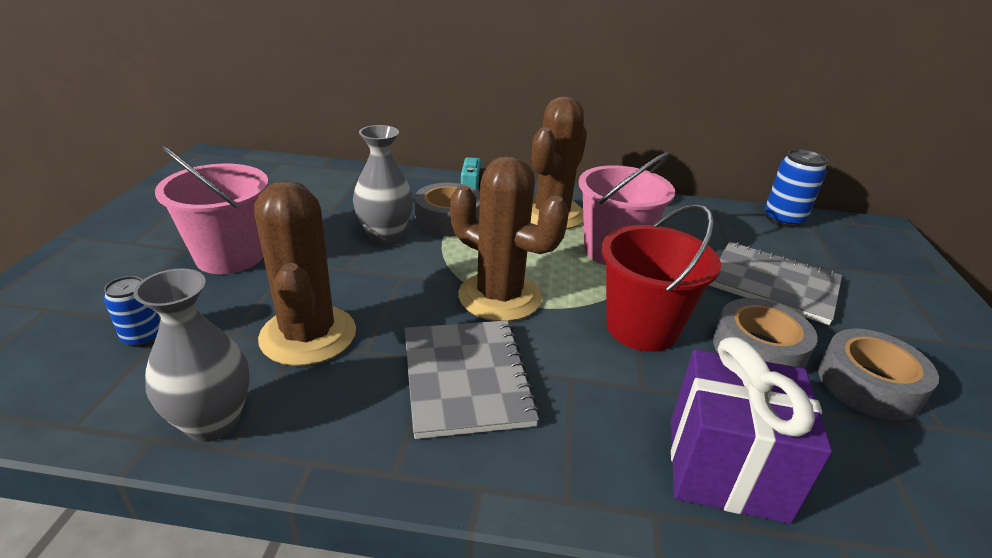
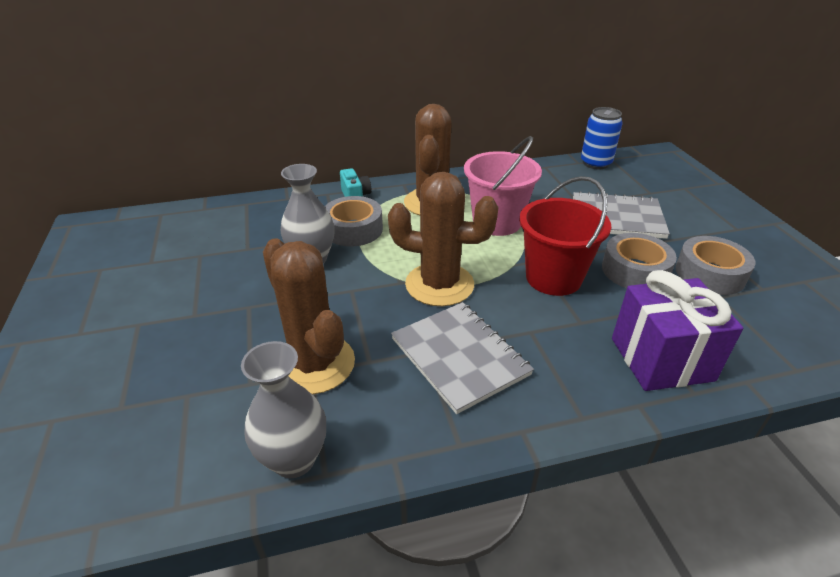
camera: 20 degrees left, 5 degrees up
blue can [104,276,160,347] -> none
pink bucket [155,146,269,274] -> none

